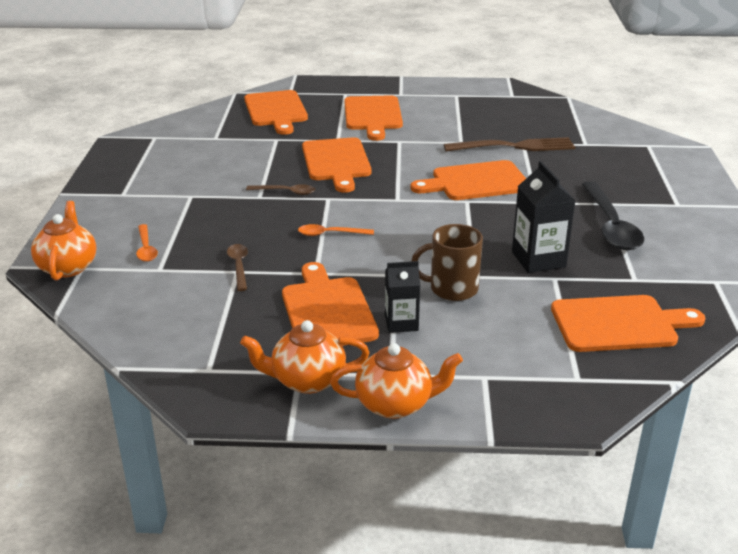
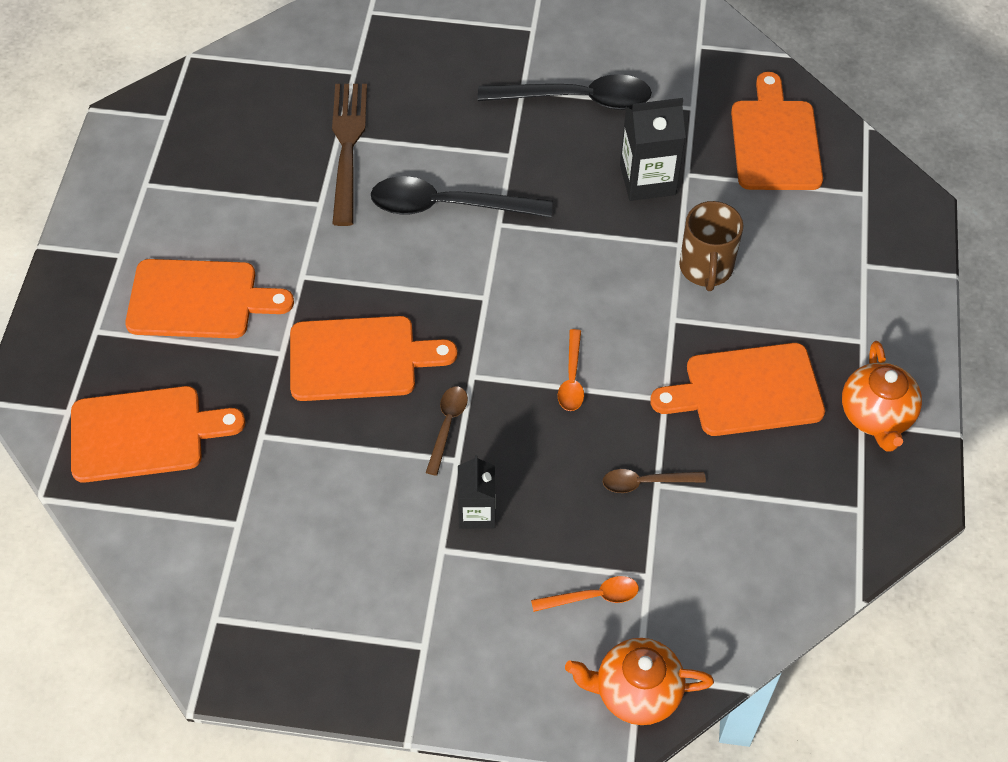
camera: 85 degrees left, 25 degrees up
orange teapot [330,343,463,419] -> none
black carton [385,261,420,333] -> black carton moved to [458,455,495,529]
orange cutting board [411,160,526,200] -> black spoon [371,176,553,218]

